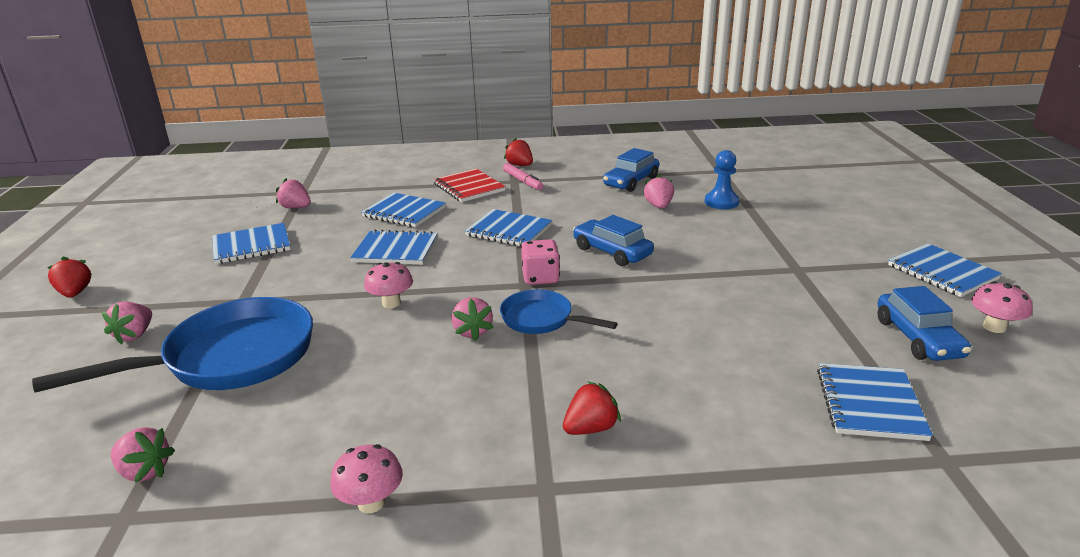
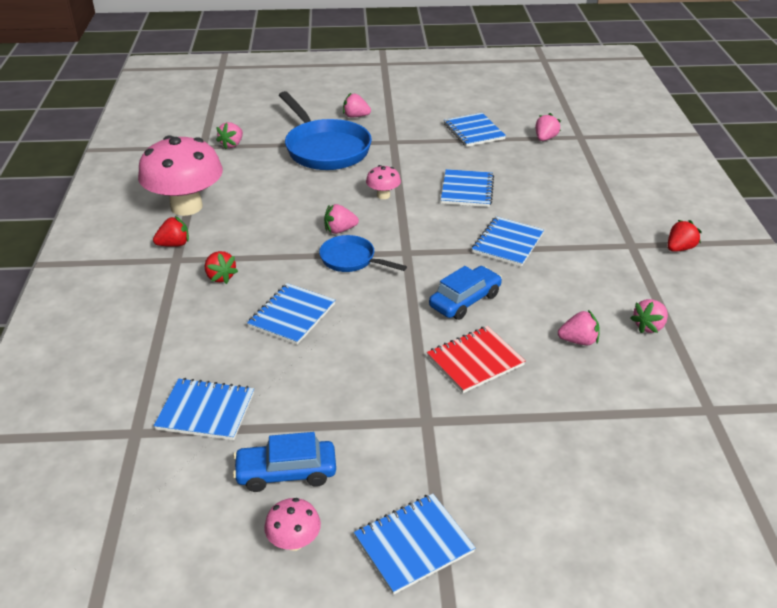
camera: 90 degrees right, 10 degrees up
red strawberry [47,257,92,298] -> red strawberry moved to [153,216,189,247]
pink mushroom [330,444,403,513] -> pink mushroom [138,135,223,216], size x2.29
blue notebook [361,193,446,227] -> blue notebook moved to [247,283,335,345]
red notebook [433,169,506,202] -> red notebook moved to [427,326,525,393]
blue pan [500,289,618,334] -> blue pan turned 90 degrees counterclockwise [319,235,407,272]
pink marker [503,163,543,190] -> none
pink dice [521,239,560,285] -> none
blue car [603,148,659,192] -> pink strawberry [630,299,668,333]
blue pawn [705,150,739,209] -> none

